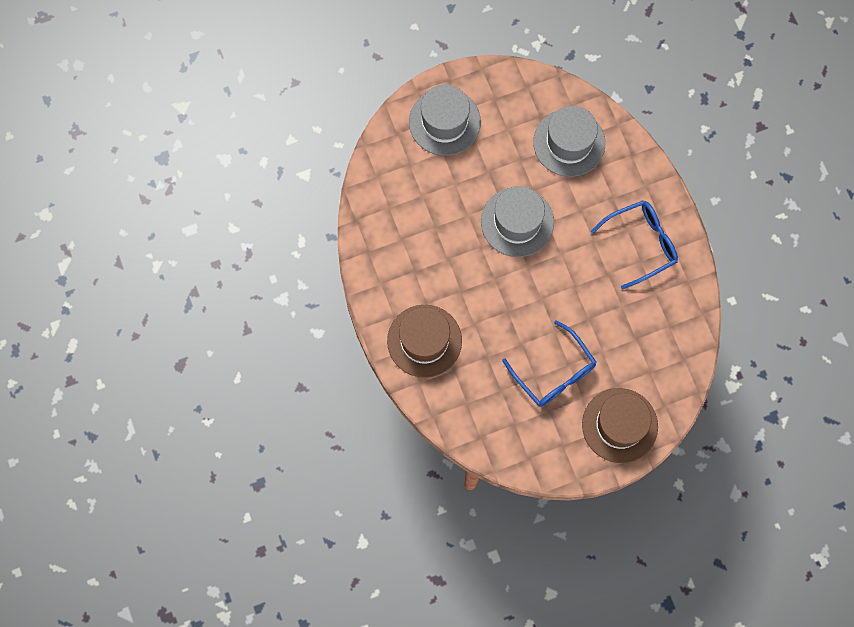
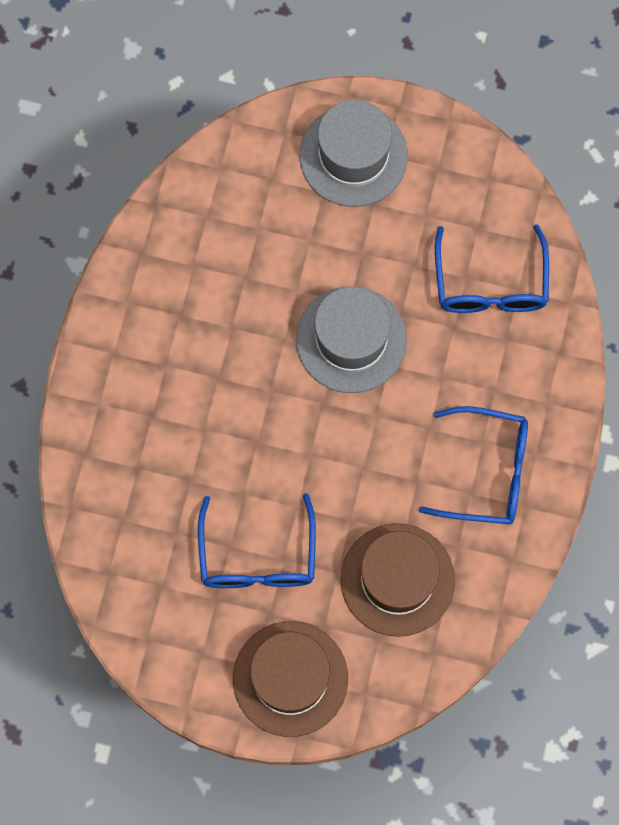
camera: 35 degrees right, 0 degrees up
brown hat [387,305,462,378] -> brown hat moved to [341,523,455,637]
grey hat [533,106,605,177] -> blue glasses [435,225,549,313]

